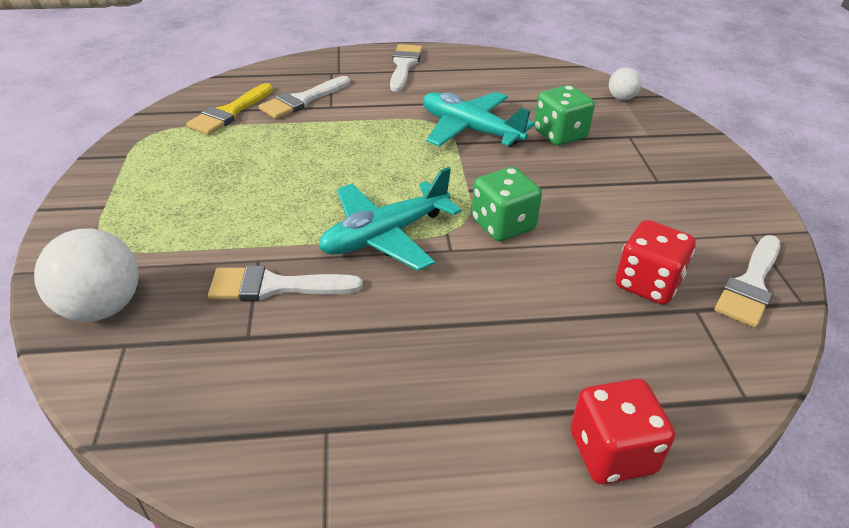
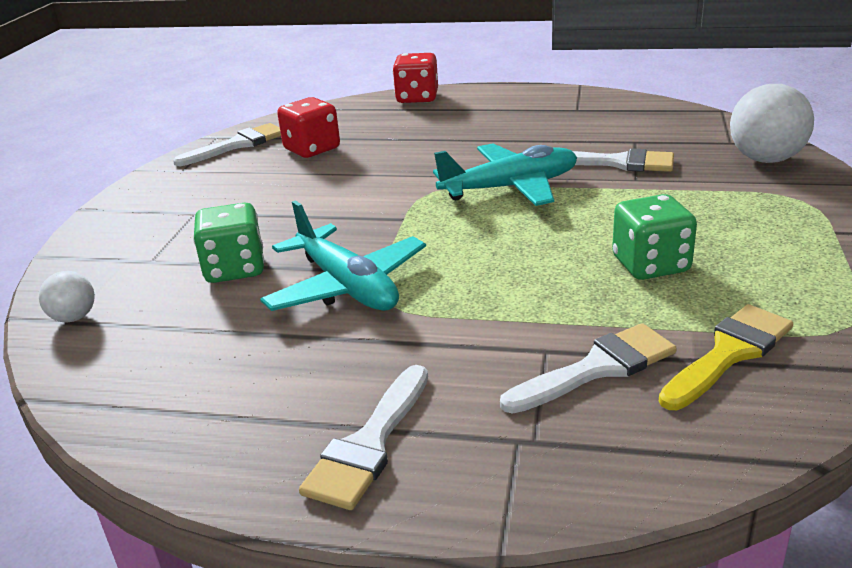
camera: 160 degrees left, 10 degrees down
green dice [471,167,542,241] -> green dice moved to [612,194,697,280]

